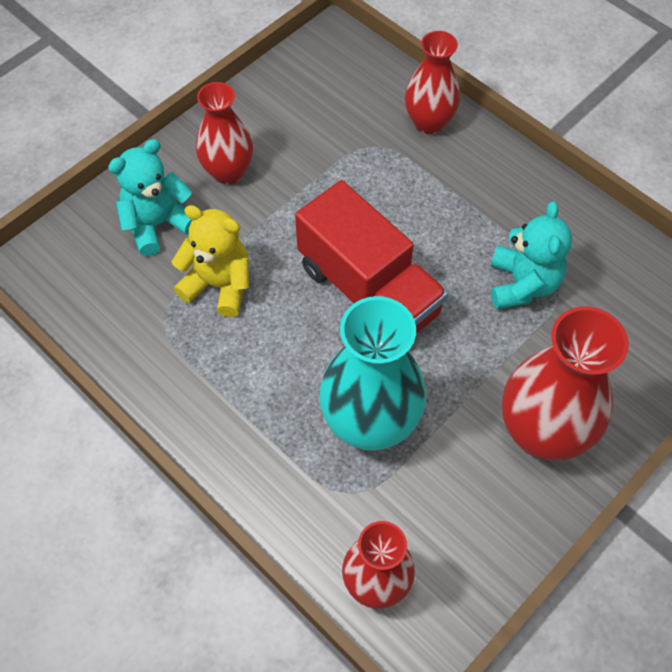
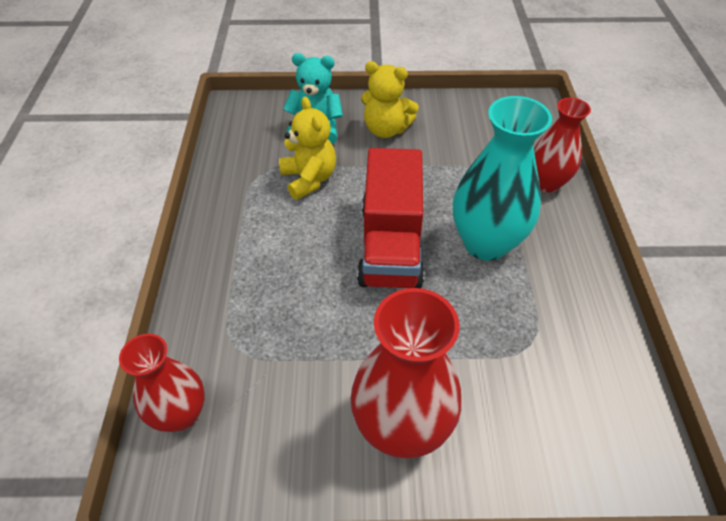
camera: 45 degrees right, 10 degrees down
red vase [196,82,253,184] -> yellow teddy bear [361,61,419,138]
turquoise vase [319,296,426,451] -> turquoise vase moved to [453,96,552,261]
turquoise teddy bear [490,201,572,309] -> none

